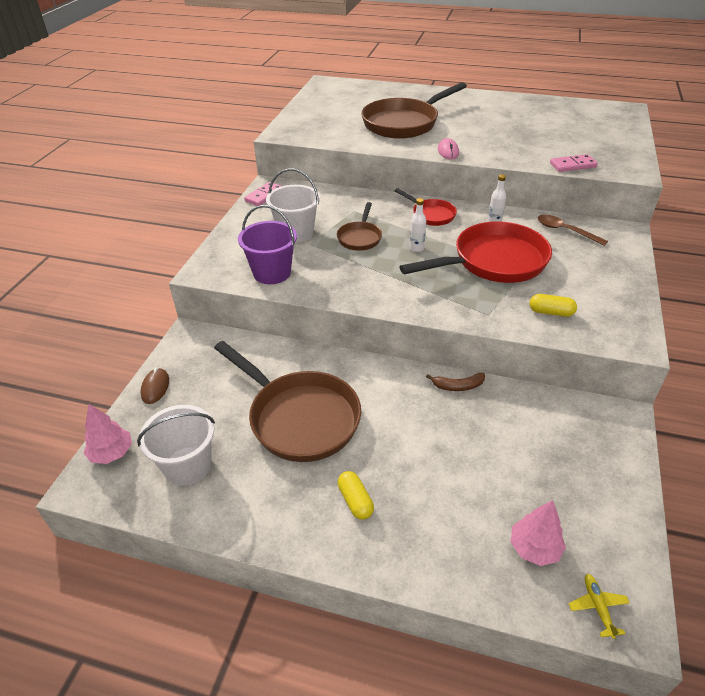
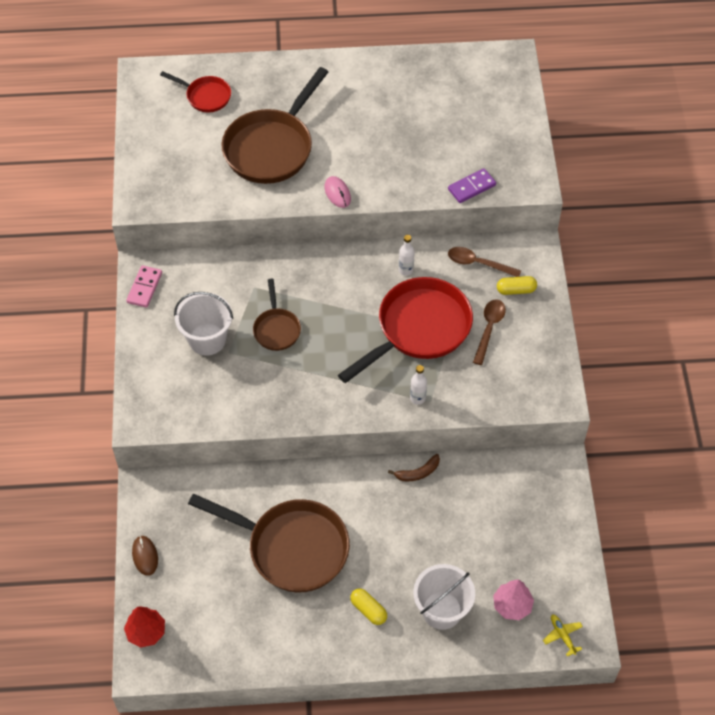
camera: 20 degrees left, 15 degrees up
pink tree [84,404,132,464] -> red tree [124,606,165,648]
white bucket [137,405,215,486] -> white bucket moved to [413,564,475,630]
purple bucket [238,205,297,284] -> none
red pan [394,188,457,226] -> red pan moved to [160,71,231,112]
white bottle [410,198,426,252] -> white bottle moved to [410,365,427,405]
yellow capsule [530,294,577,317] -> yellow capsule moved to [497,276,537,295]
pink domino [550,154,598,172] -> purple domino [448,168,496,203]
none -> brown spoon [473,299,506,365]

